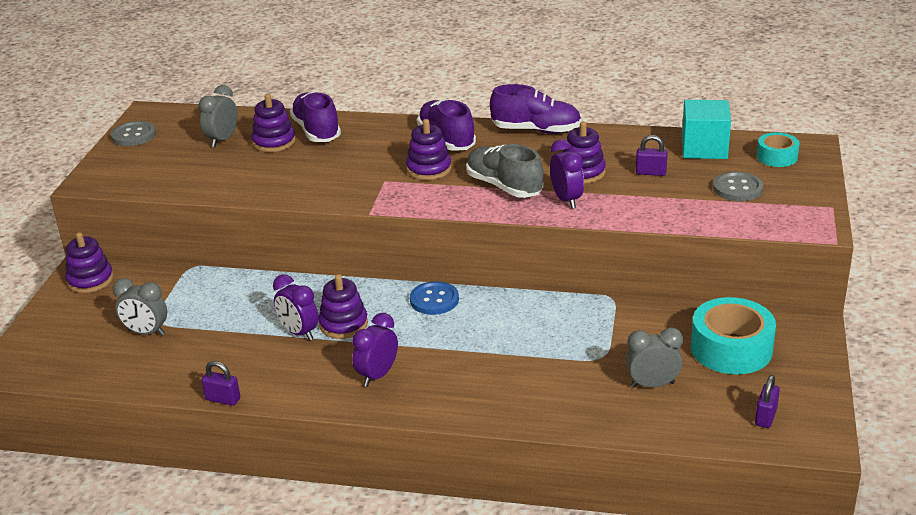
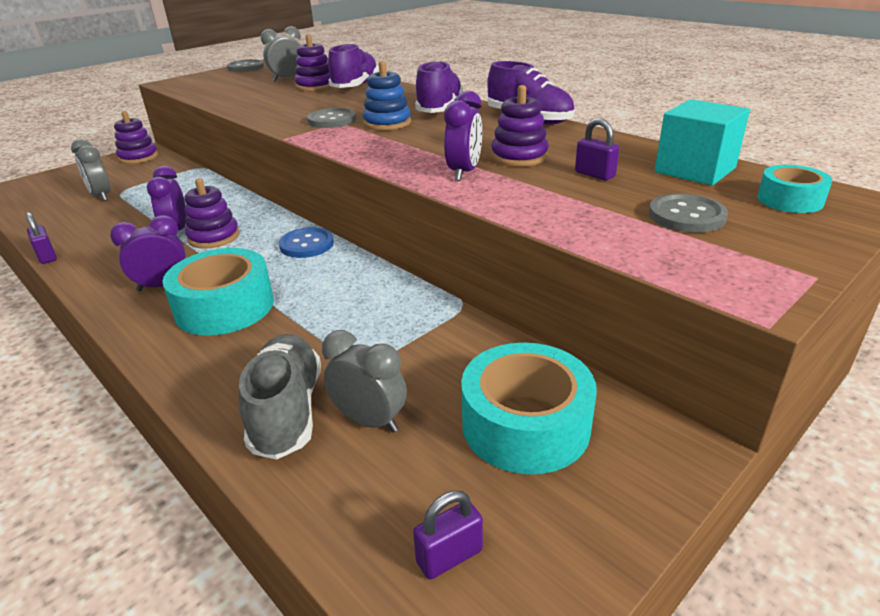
camera: 35 degrees right, 0 degrees up
purple stacking toy [406,119,452,180] -> blue stacking toy [362,61,411,130]
grey shoe [466,144,544,198] -> grey shoe moved to [239,334,321,460]
none -> turquoise tape [162,248,274,336]
none -> grey button [307,108,356,128]

